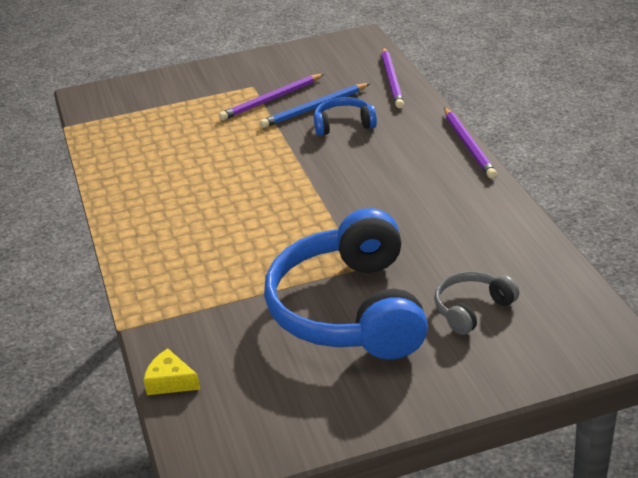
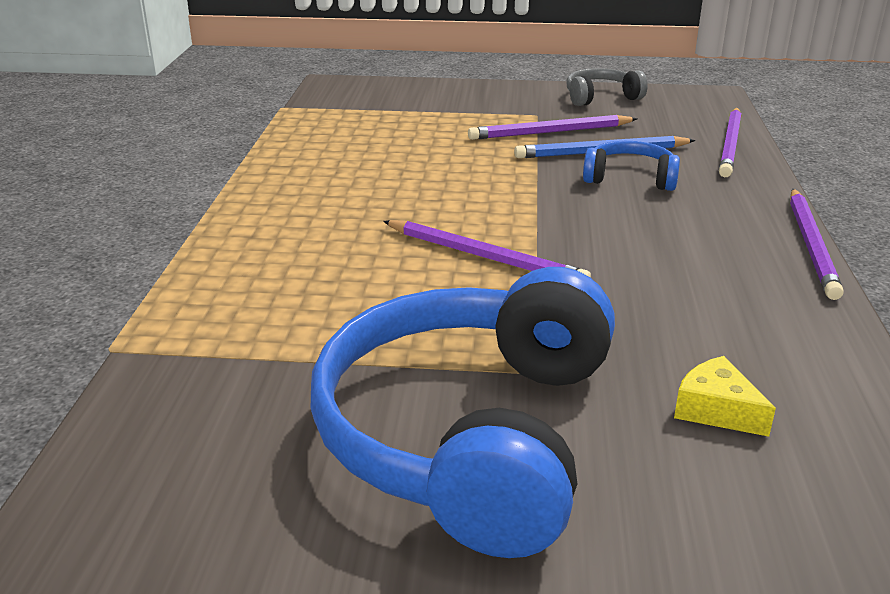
camera: 20 degrees right, 5 degrees down
yellow cheese [144,349,200,395] -> yellow cheese moved to [674,356,776,437]
grey headphones [434,271,519,335] -> grey headphones moved to [566,68,648,106]
none -> purple pencil [383,220,591,278]

